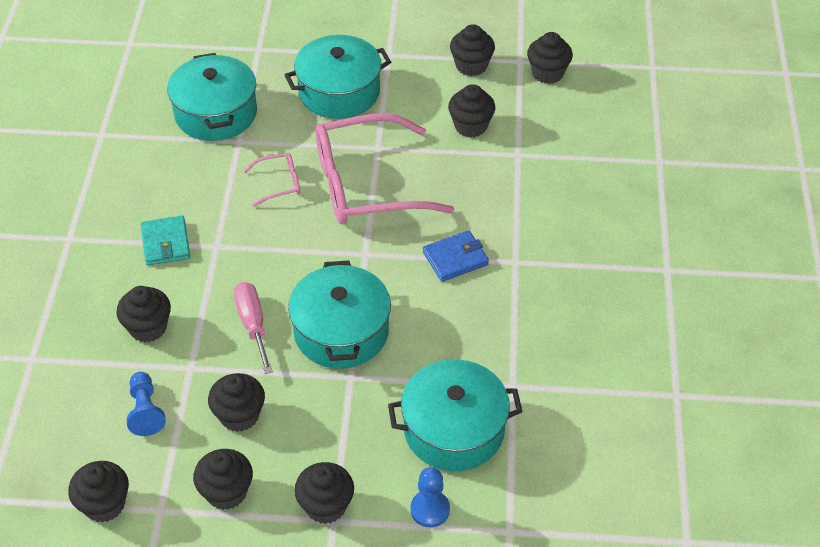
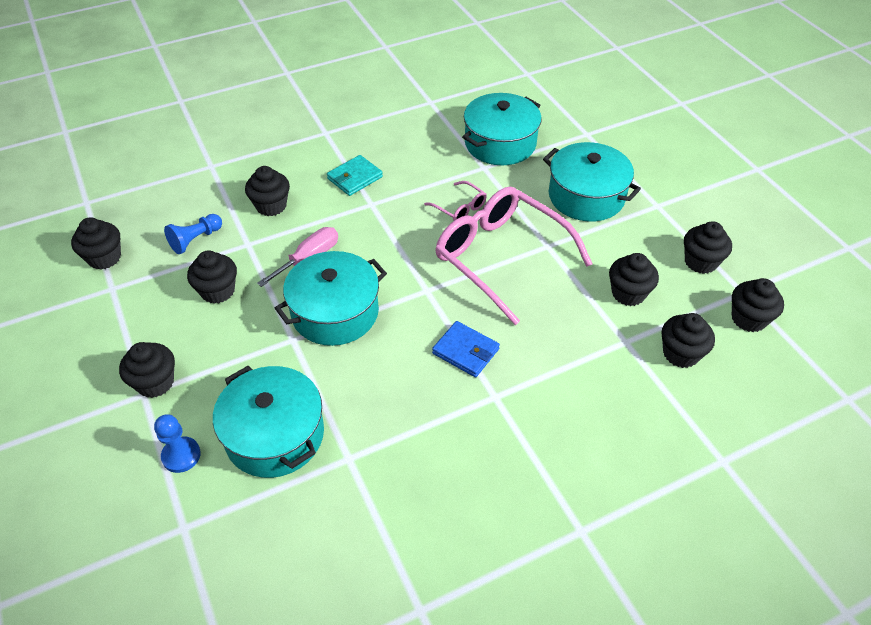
camera: 60 degrees right, 0 degrees up
black cupcake [193,449,253,510] -> black cupcake moved to [662,313,715,368]

